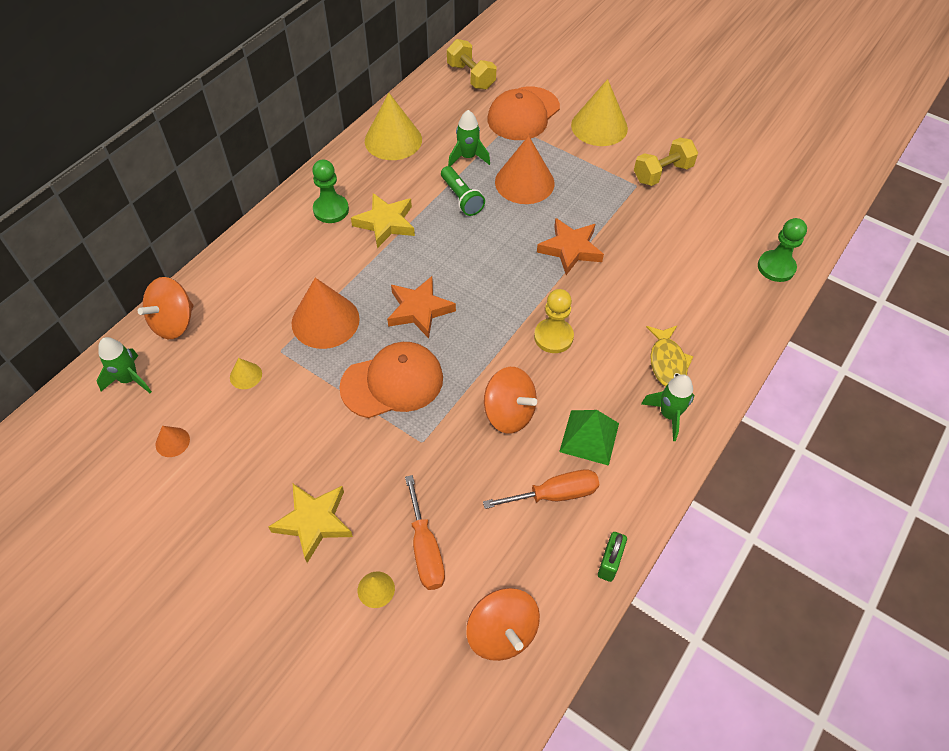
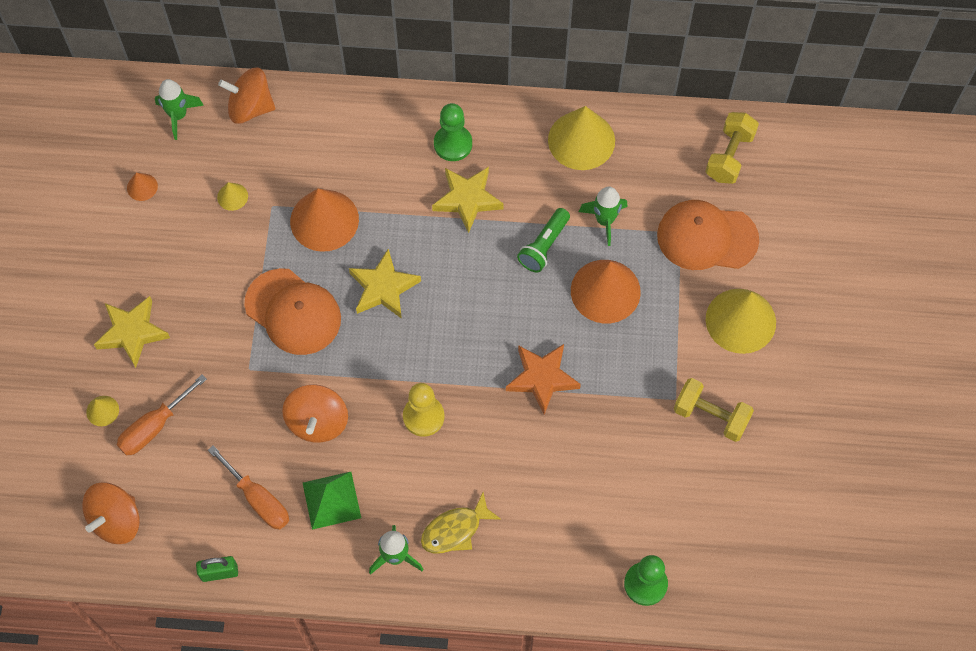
camera: 60 degrees right, 10 degrees up
orange star [387,276,456,338] -> yellow star [349,249,421,319]

